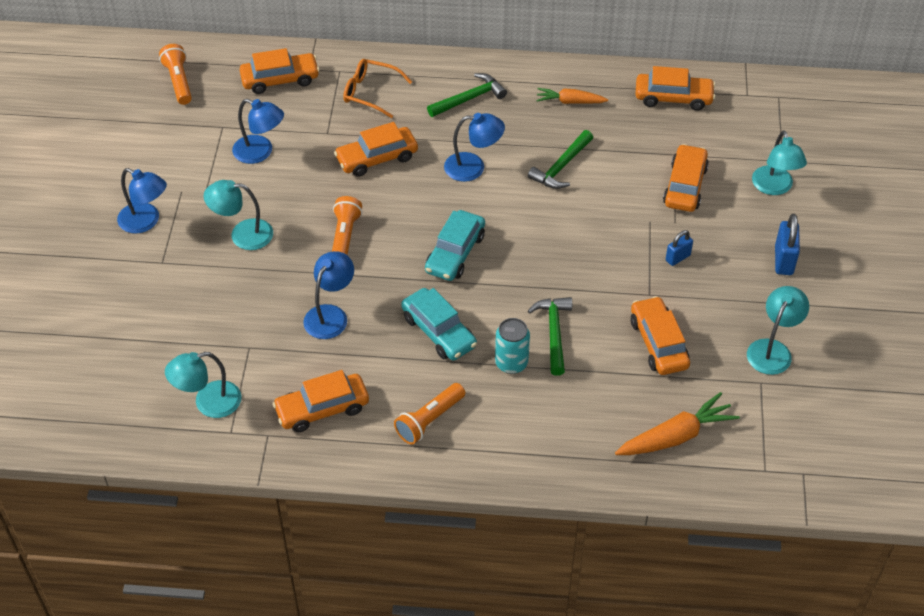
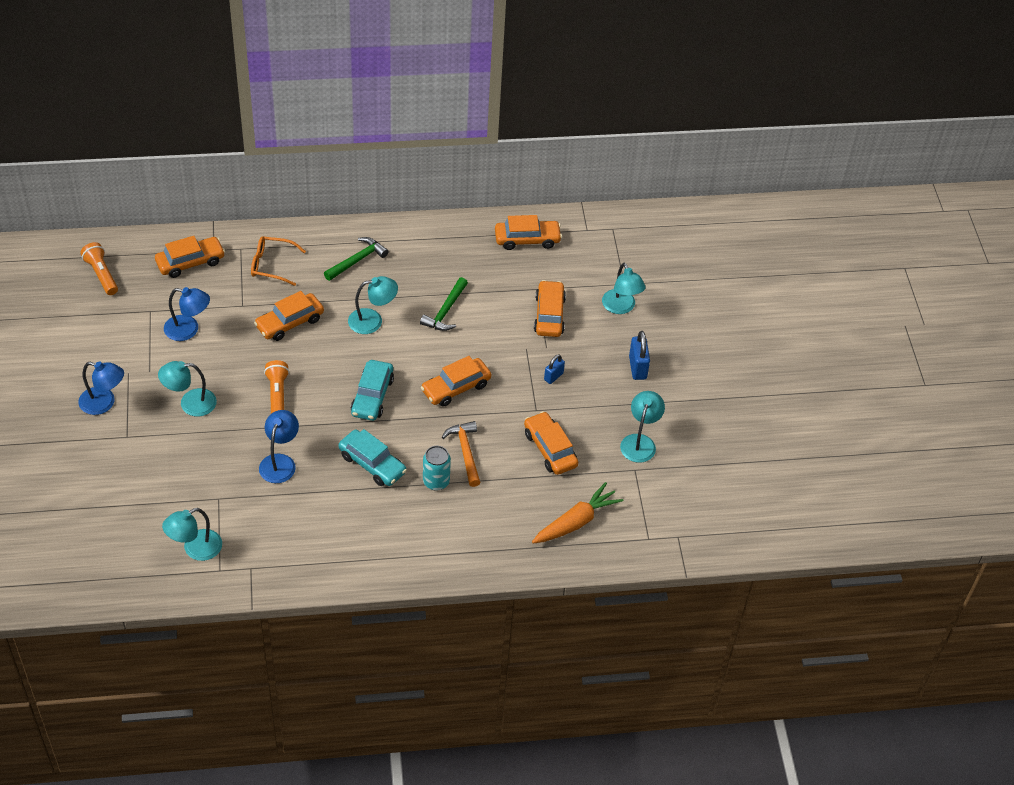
camera: 15 degrees left, 0 degrees up
orange car [272,370,369,432] -> orange car moved to [421,356,491,407]
orange flashlight [394,383,465,445] -> none
blue lamp [444,113,505,182] -> turquoise lamp [348,276,398,334]
green hammer [528,297,572,376] -> orange hammer [442,421,481,487]
orange carrot [536,88,608,104] -> none

